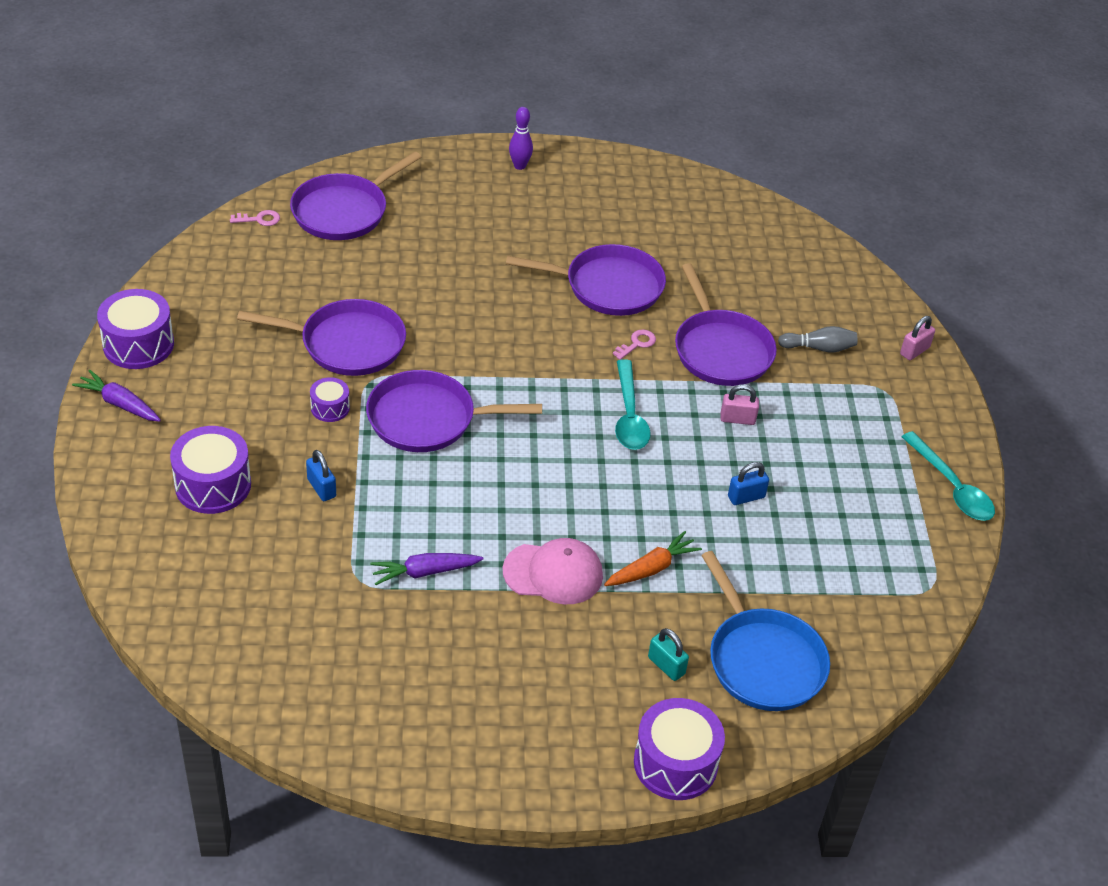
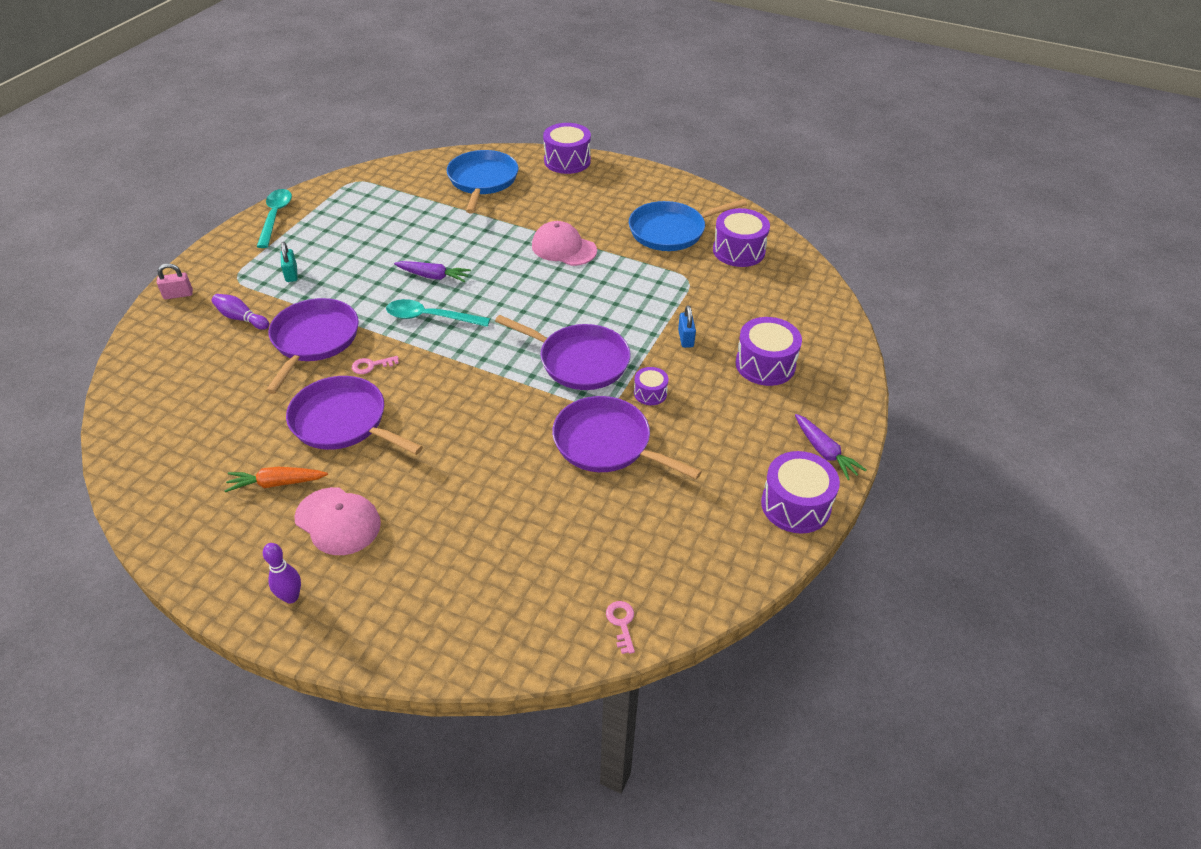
camera: 150 degrees left, 0 degrees up
pink key [230,210,280,226] -> pink key turned 60 degrees clockwise [606,601,635,654]
purple pan [290,152,421,240] -> none
purple carrot [370,553,483,585] -> purple carrot moved to [394,261,471,282]
orange carrot [604,531,702,586] -> orange carrot moved to [225,467,328,492]
turquoise spoon [615,359,650,450] -> turquoise spoon turned 105 degrees counterclockwise [386,299,490,327]
turquoise padlock [648,628,689,681] -> turquoise padlock moved to [281,242,298,282]
pink padlock [720,384,759,425] -> none
blue padlock [728,462,769,505] -> none
grey bowling pin [778,326,857,353] -> purple bowling pin [212,294,269,330]
none -> pink cap [294,487,381,555]
none -> blue pan [629,199,747,251]
none -> purple drum [713,208,770,267]

